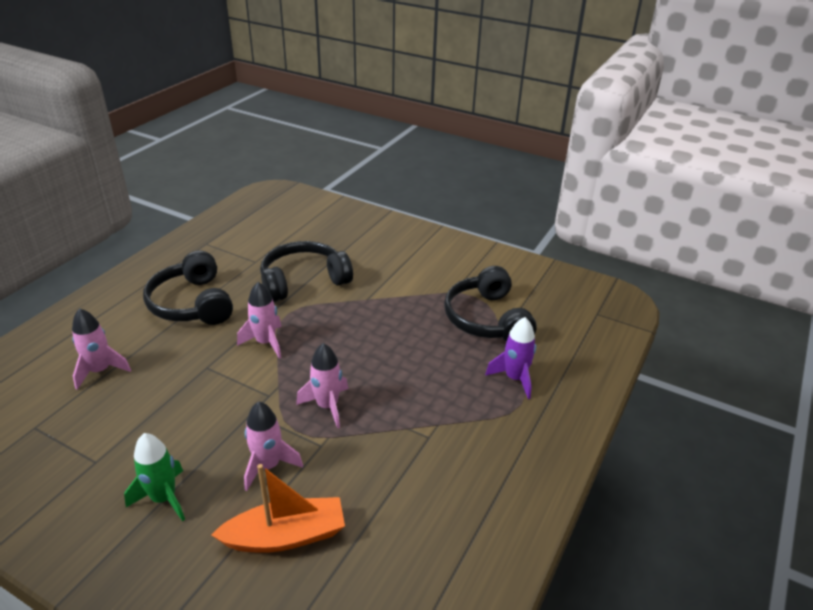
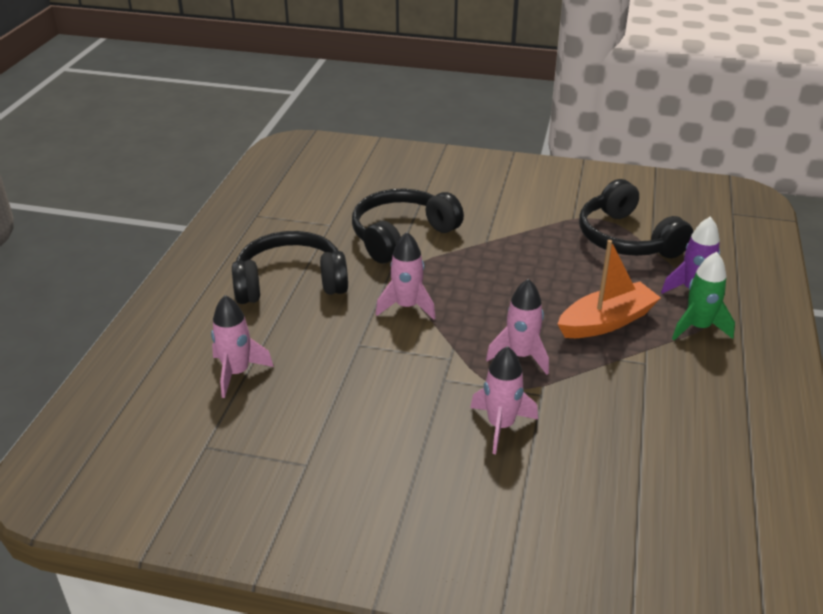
camera: 15 degrees left, 0 degrees up
green rocket [124,433,185,521] -> green rocket moved to [672,252,735,340]
black headphones [143,250,233,325] -> black headphones turned 120 degrees clockwise [232,231,348,304]
orange boat [211,464,345,553] -> orange boat moved to [558,240,661,338]

